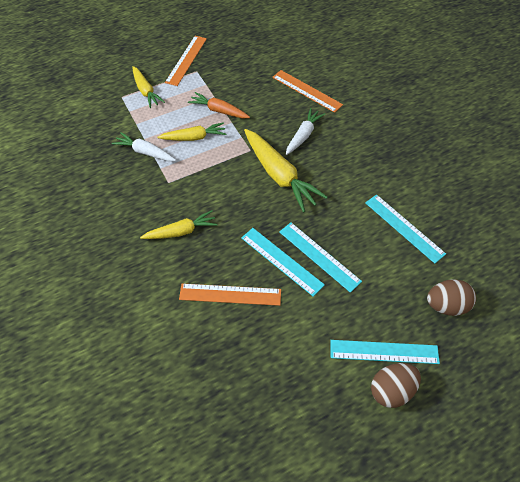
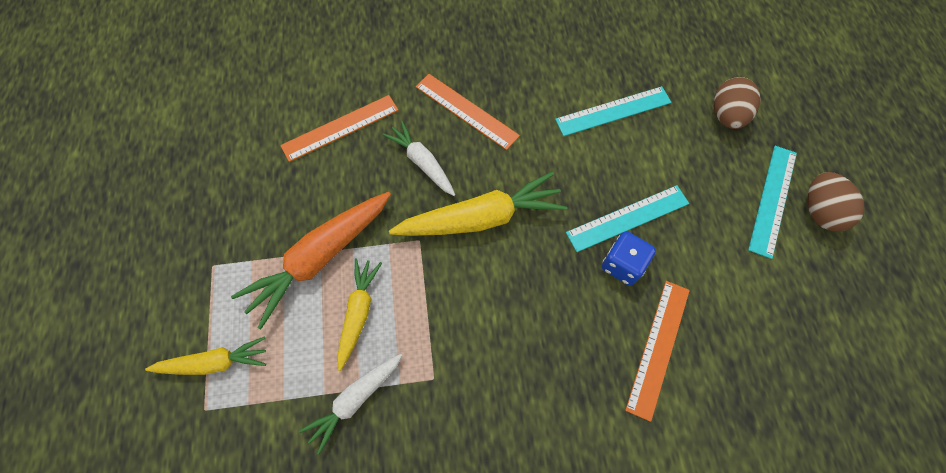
camera: 70 degrees left, 10 degrees up
yellow carrot [140,210,218,239] -> none
orange ruler [165,36,207,86] -> orange ruler moved to [416,74,520,150]
orange carrot [188,92,250,118] -> orange carrot [231,192,391,329], size x1.66
turquoise ruler [241,228,325,297] -> blue dice [602,231,656,286]

